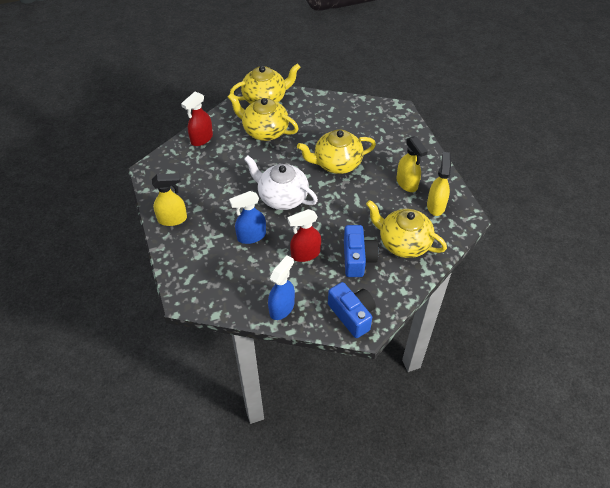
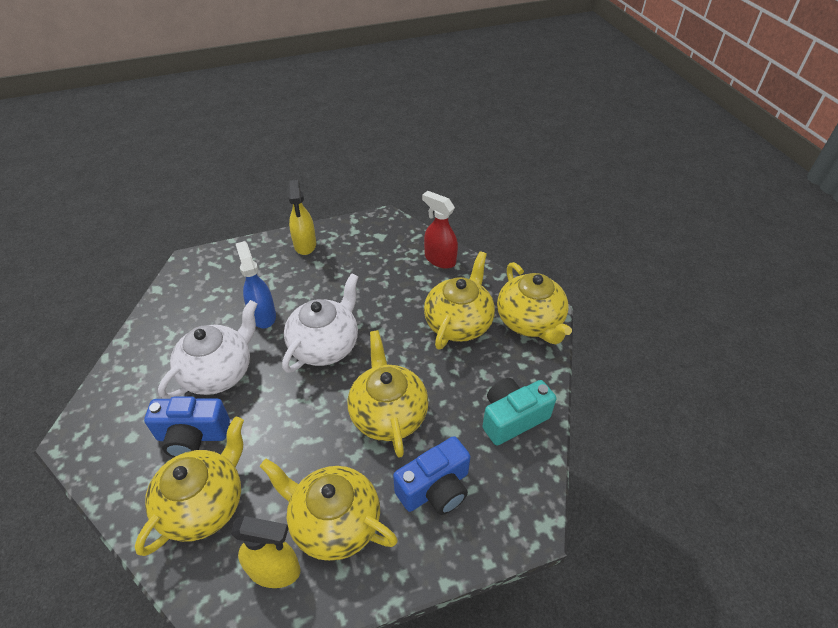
camera: 90 degrees right, 5 degrees down
blue spray bottle [268,255,295,320] -> none
red spray bottle [287,209,321,262] -> white teapot [158,300,257,399]
blue camera [328,282,376,338] -> blue camera moved to [393,436,470,515]
yellow spray bottle [397,136,428,192] -> yellow teapot [260,459,398,561]
none -> turquoise camera [482,378,556,445]

